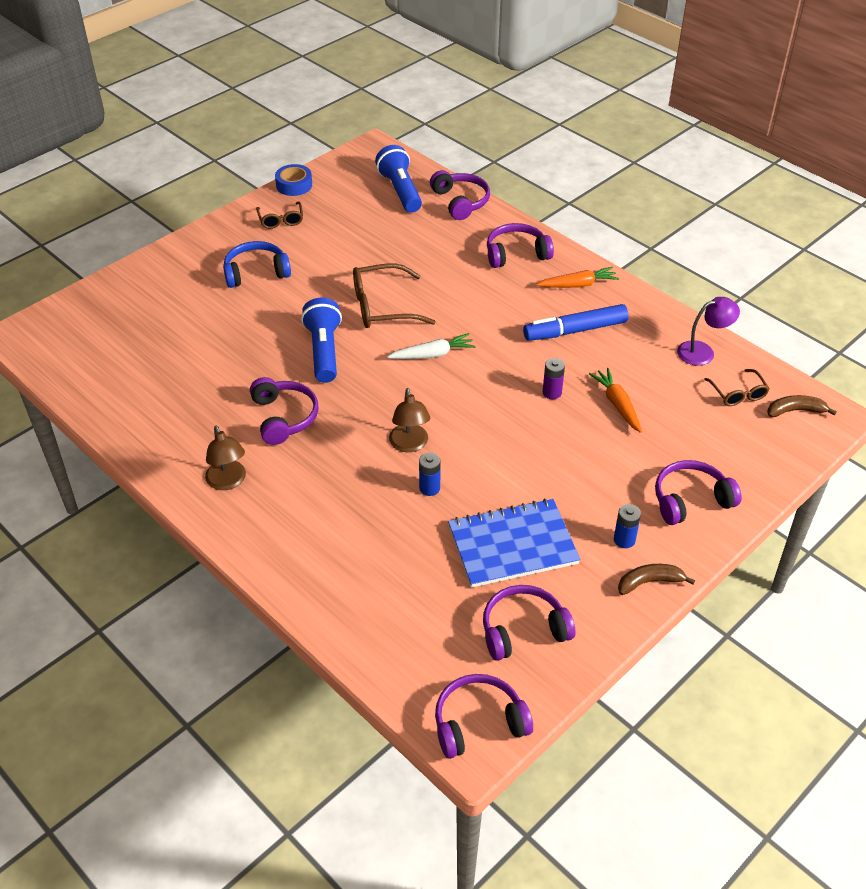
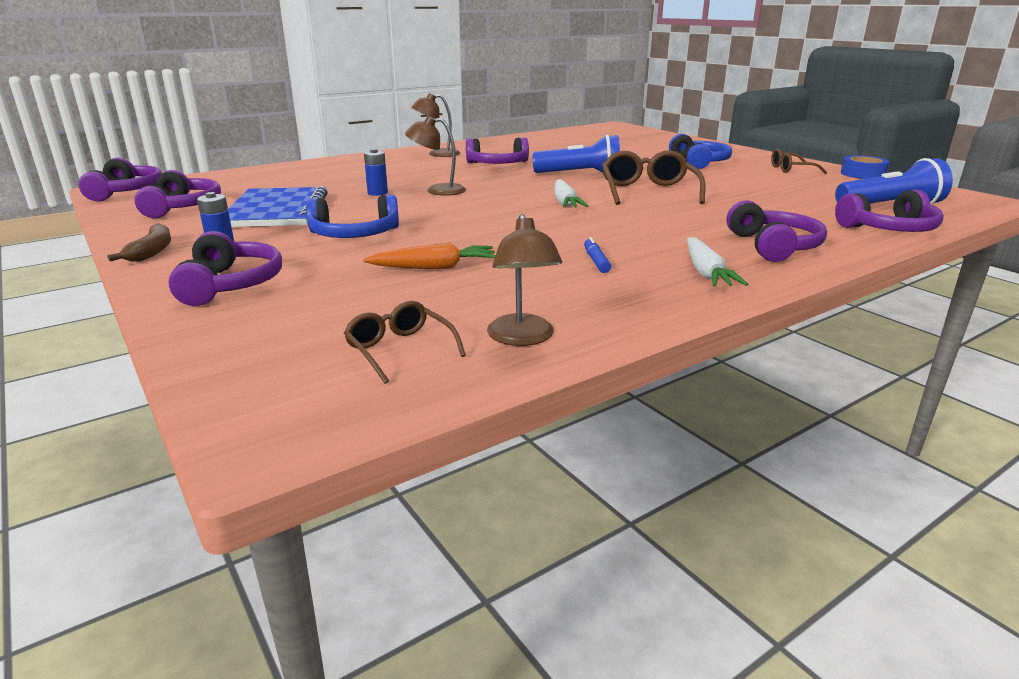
camera: 100 degrees right, 20 degrees down
blue marker [523,304,629,341] -> blue marker [584,237,611,273], size x0.45
orange carrot [536,267,619,288] -> white carrot [687,237,748,287]
purple battery [543,358,565,399] -> none
purple lamp [677,297,740,366] -> brown lamp [487,214,562,346]
brown glasses [704,369,770,406] -> brown glasses turned 60 degrees clockwise [344,301,466,384]
brown banana [767,395,837,417] -> none
none -> blue headphones [306,194,399,238]

